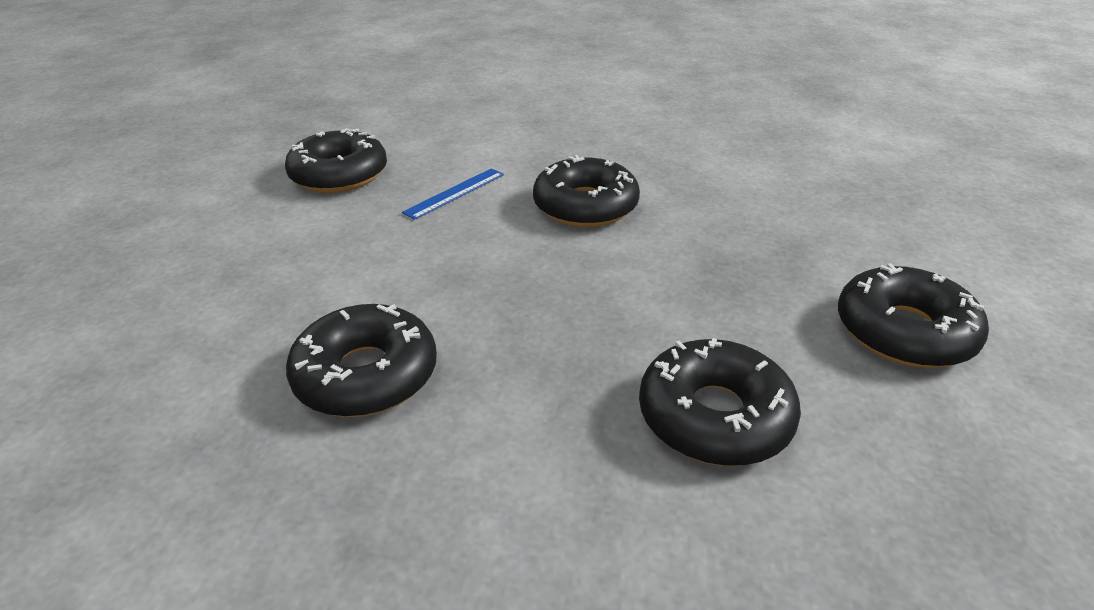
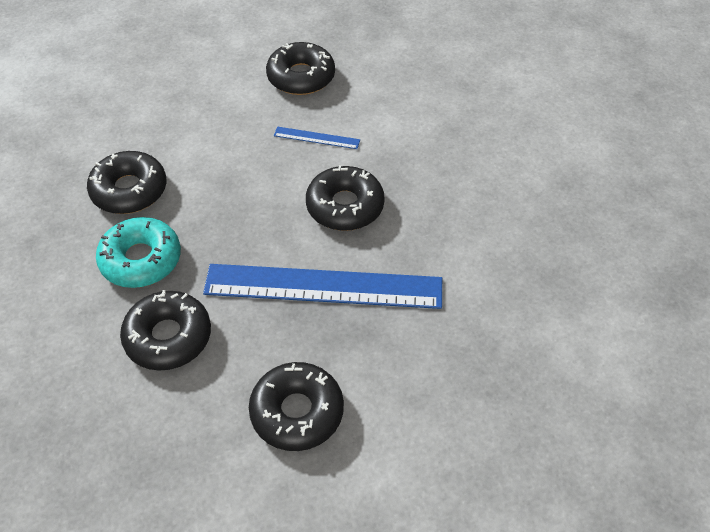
camera: 60 degrees right, 15 degrees up
none -> turquoise donut [96,217,181,288]
none -> blue ruler [203,264,442,309]

